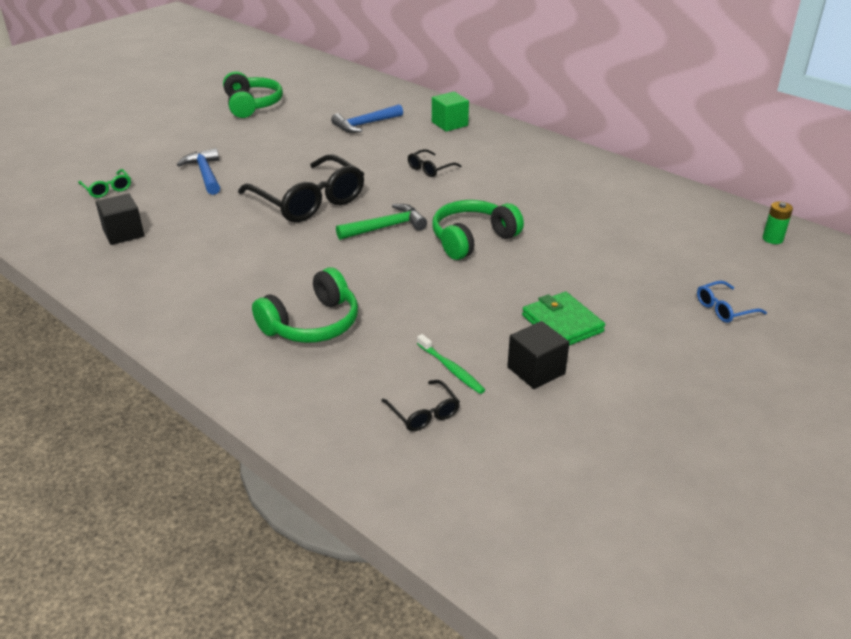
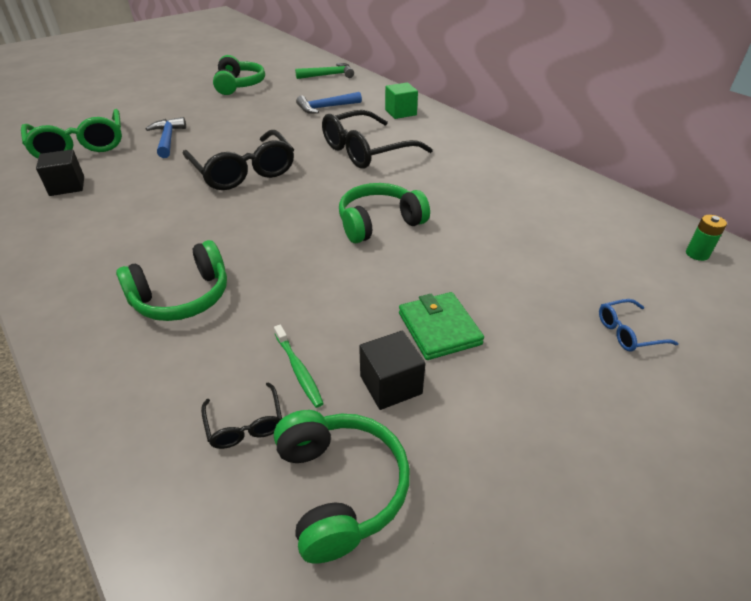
camera: 10 degrees right, 5 degrees up
green glasses [78,169,131,198] -> green glasses [21,109,122,158], size x2.24
green hammer [336,204,427,240] -> green hammer moved to [295,63,354,79]
black glasses [408,149,461,177] -> black glasses [322,110,433,168], size x2.24
none -> green headphones [274,410,410,563]

